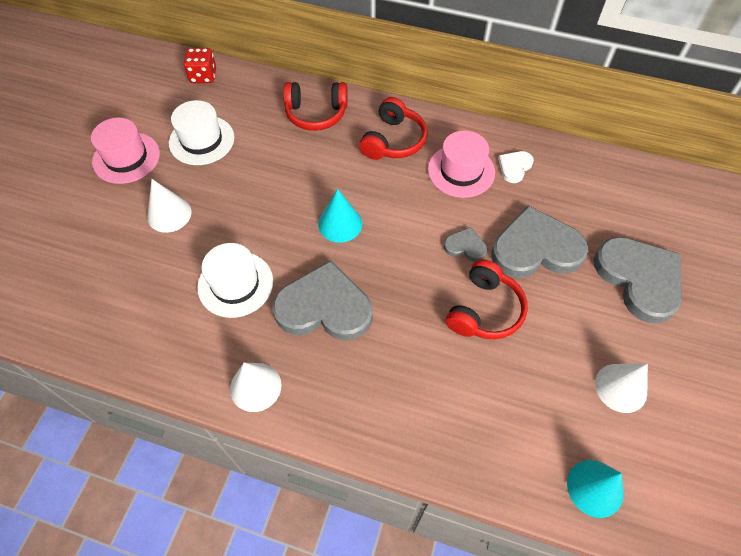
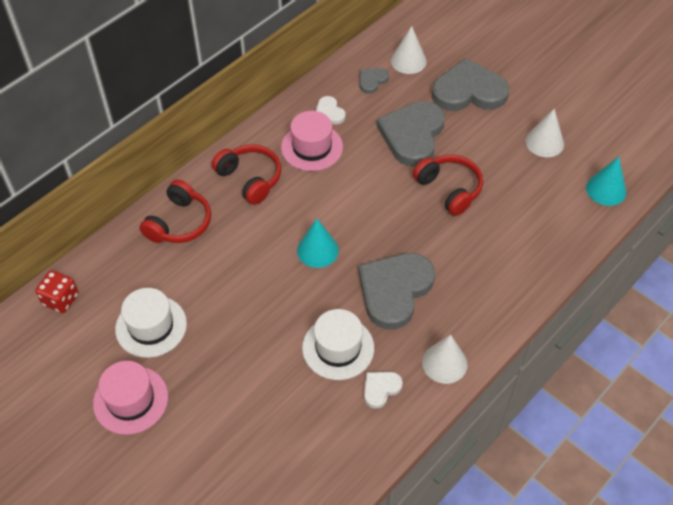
camera: 65 degrees left, 5 degrees down
white cone [147,179,192,233] -> white cone moved to [391,26,427,74]
grey heart [444,227,488,262] -> grey heart moved to [360,68,389,94]
none -> white heart [364,372,403,409]

